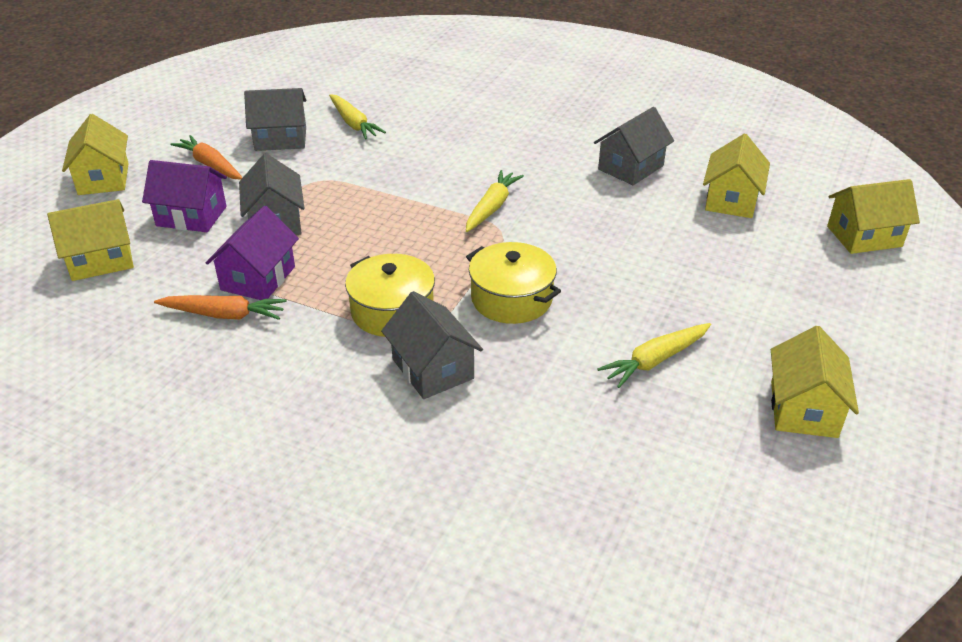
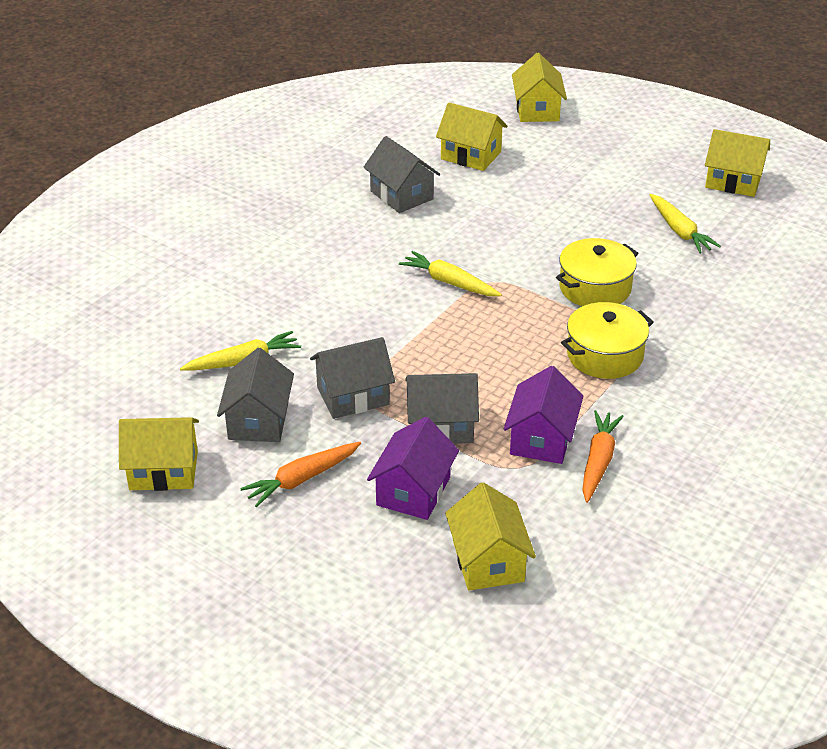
camera: 80 degrees left, 0 degrees up
yellow house [62,114,129,195] -> yellow house moved to [119,417,199,491]
purple house [206,206,299,300] -> purple house turned 75 degrees clockwise [504,366,583,464]
grey house [381,291,483,399] -> grey house moved to [310,337,395,419]

